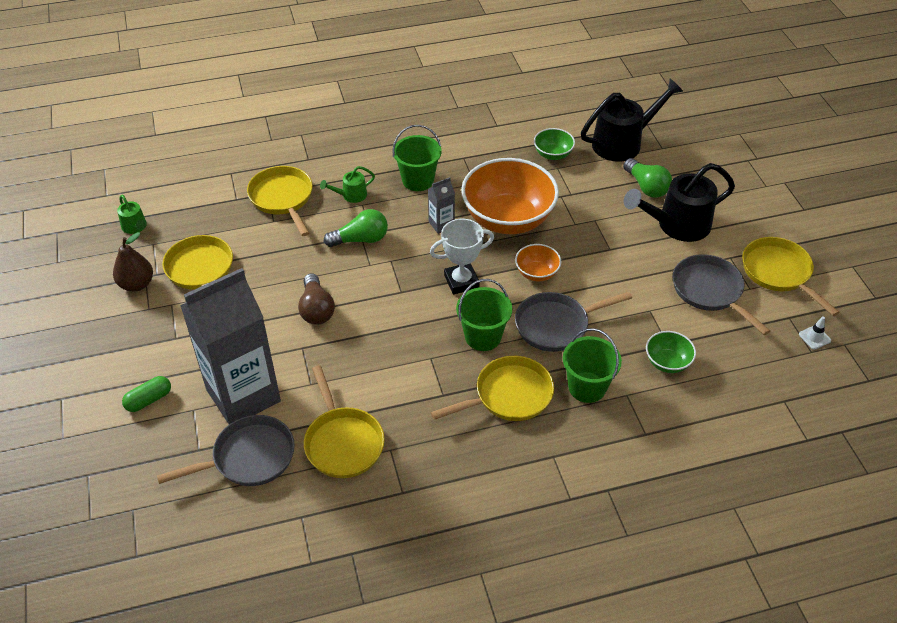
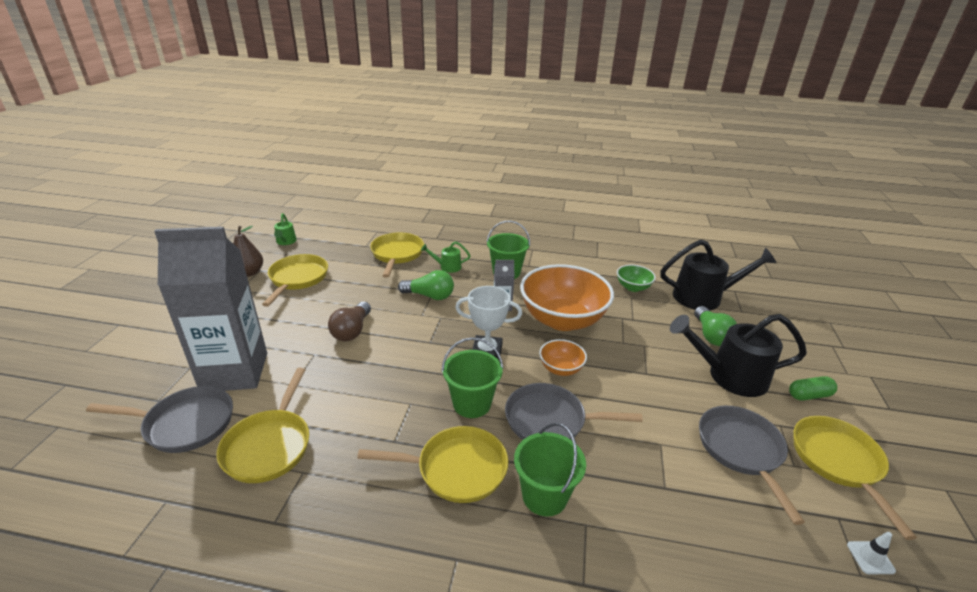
camera: 25 degrees right, 15 degrees down
green capsule [122,376,171,412] -> green capsule moved to [789,376,837,400]
green bowl [646,331,696,373] -> none

